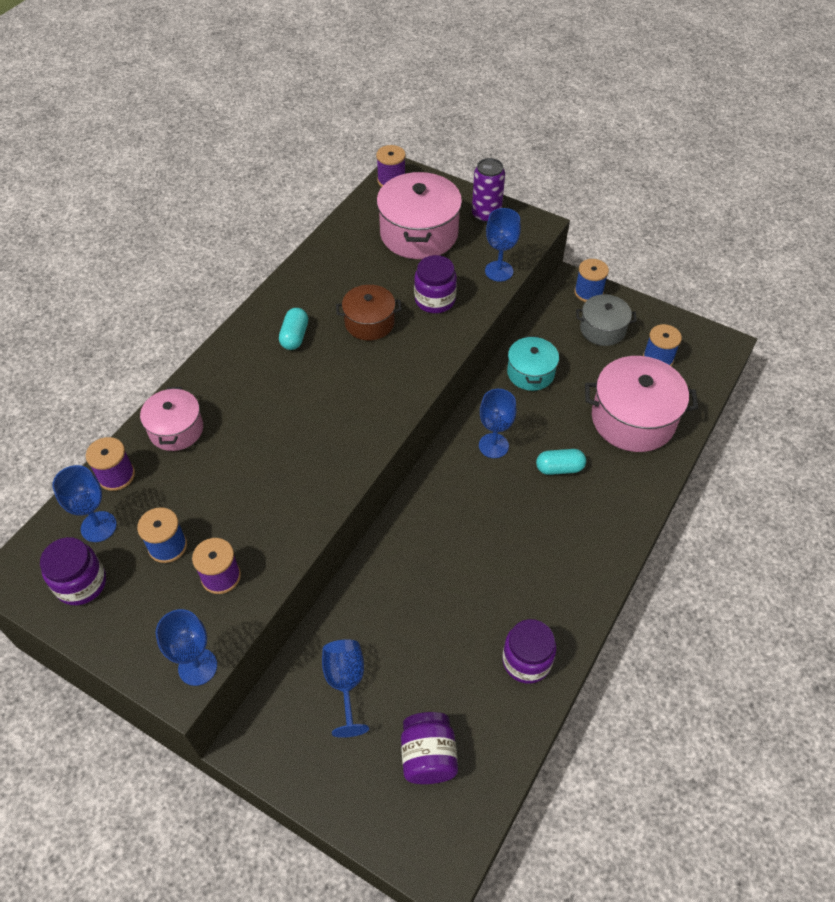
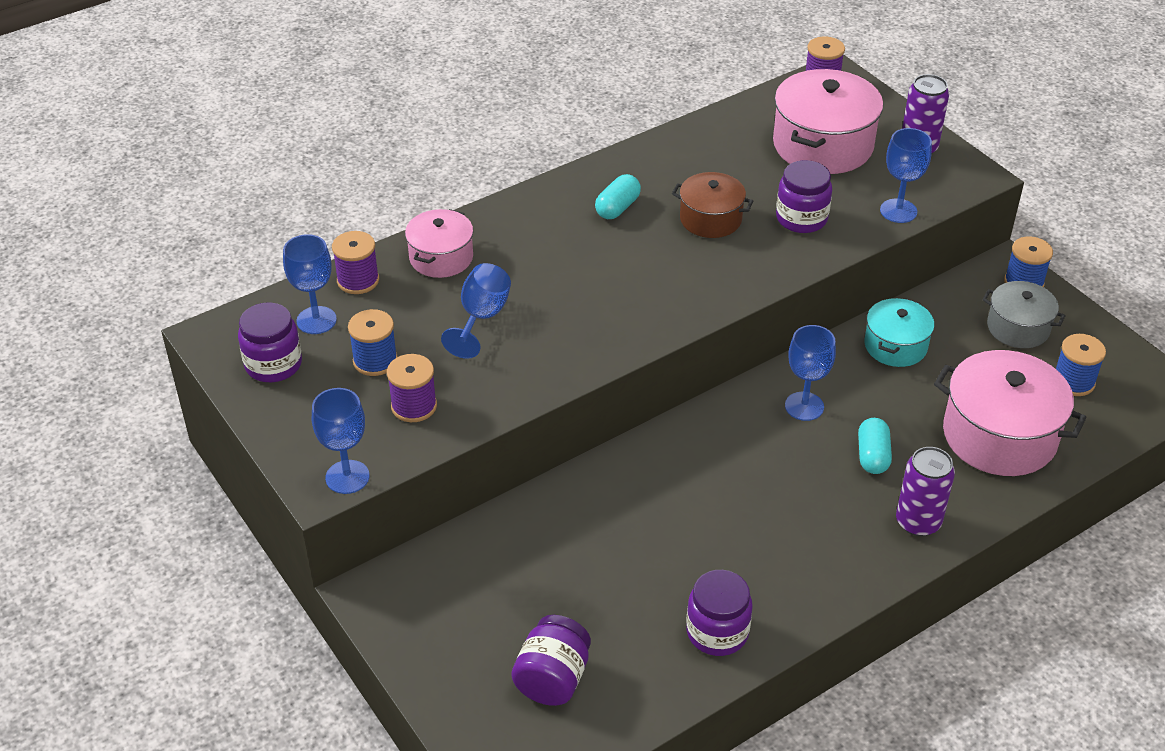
camera: 25 degrees right, 10 degrees down
blue goblet [322,639,369,738] -> blue goblet moved to [441,263,511,359]
turquoise capsule [536,449,586,475] -> turquoise capsule turned 75 degrees clockwise [858,418,892,474]
none -> purple can [896,447,955,536]

